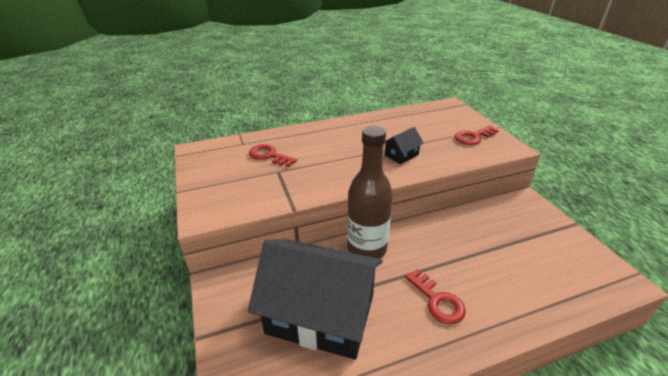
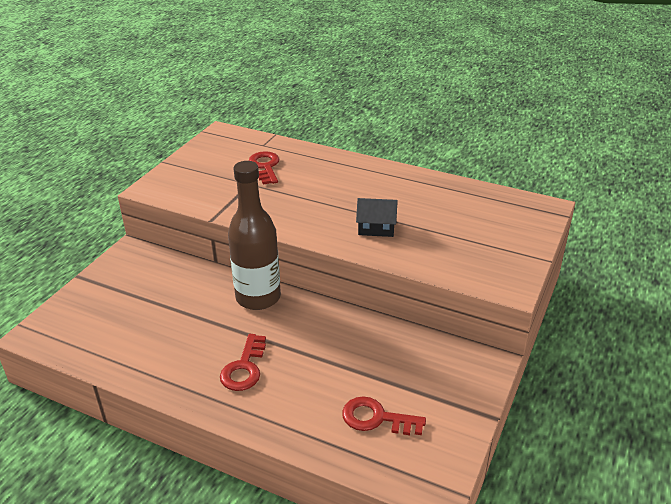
camera: 45 degrees right, 0 degrees up
black house [248,239,383,360] -> none
red key [455,126,499,145] -> red key moved to [342,397,426,435]

